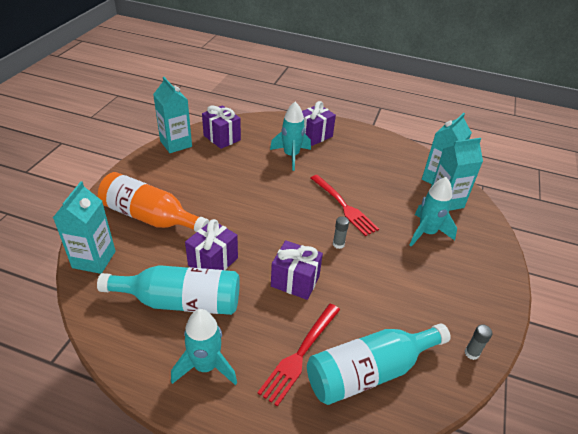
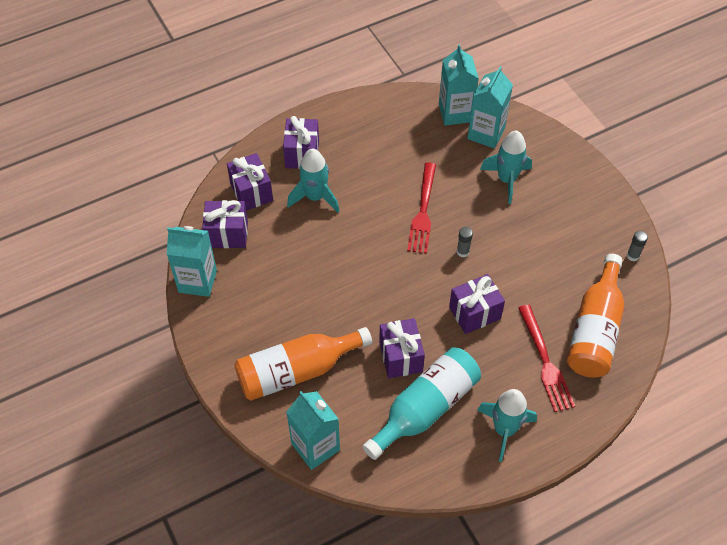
camera: 45 degrees left, 15 degrees up
turquoise bottle [307,323,451,405] -> orange bottle [567,254,624,378]
red fork [311,175,379,236] -> red fork turned 90 degrees clockwise [407,162,436,254]
none -> purple gift [227,153,273,210]

